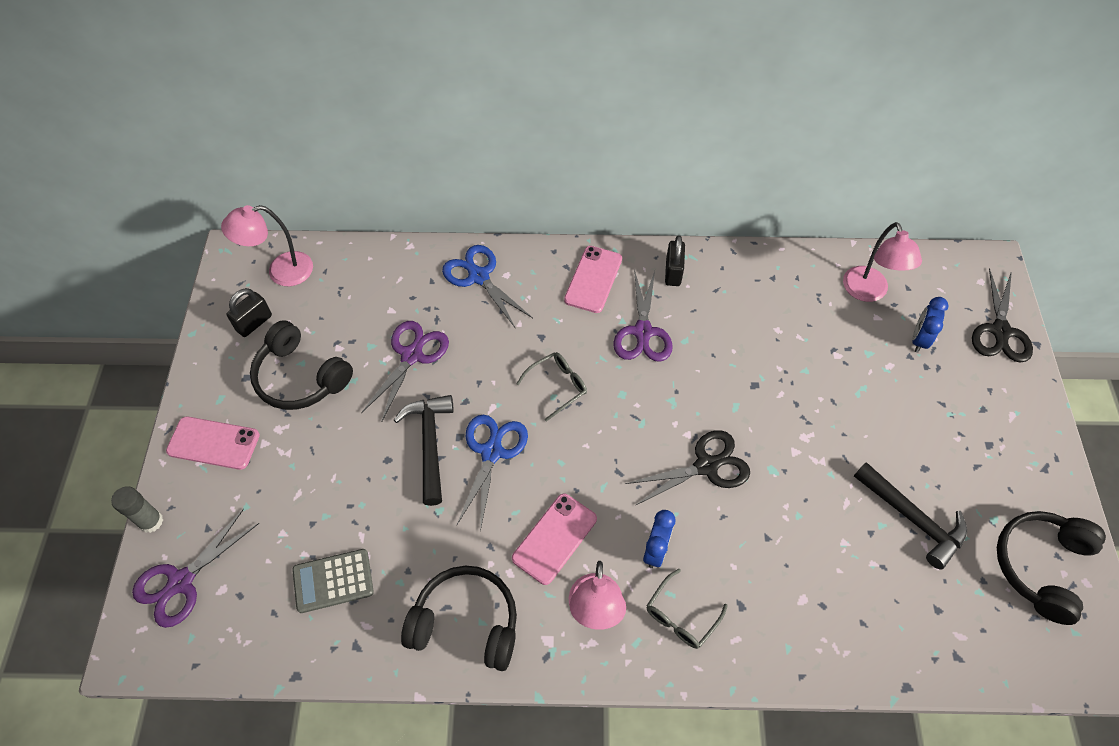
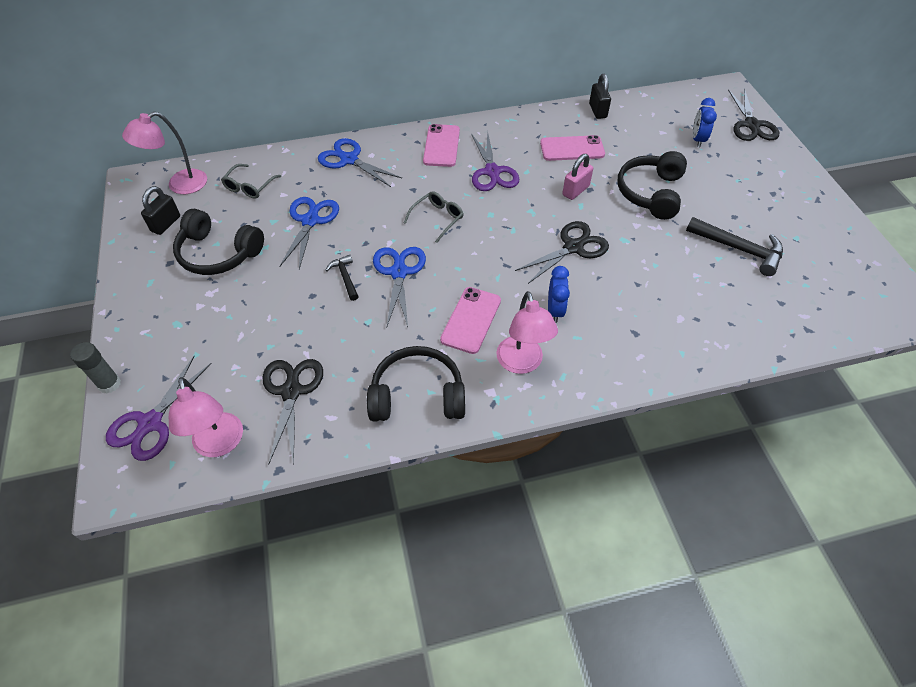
camera: 15 degrees left, 5 degrees down
pink phone [166,416,260,470] -> pink phone moved to [540,135,605,161]
grey calculator [292,549,374,613] -> black scissors [262,359,323,465]
purple scissors [361,321,449,422] -> blue scissors [279,197,339,269]
black hammer [394,395,454,506] -> black hammer [325,255,359,301], size x0.56
grey glasses [647,569,728,649] -> grey glasses moved to [221,164,281,199]
black padlock [665,235,685,286] -> black padlock moved to [589,74,611,119]
pink lamp [843,222,922,302] -> pink lamp moved to [169,377,243,457]
black headphones [997,511,1106,625] -> black headphones moved to [617,151,687,220]
none -> pink padlock [562,154,593,200]

